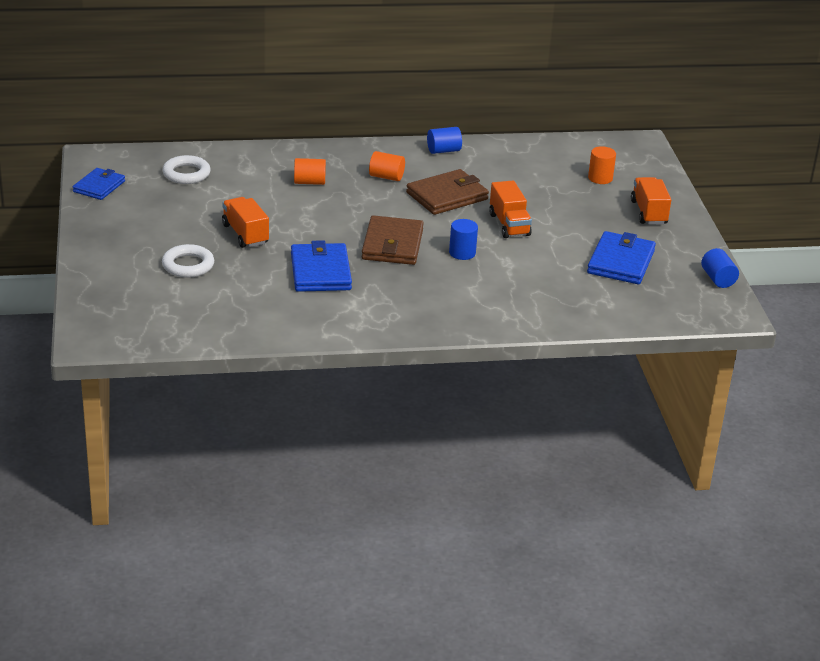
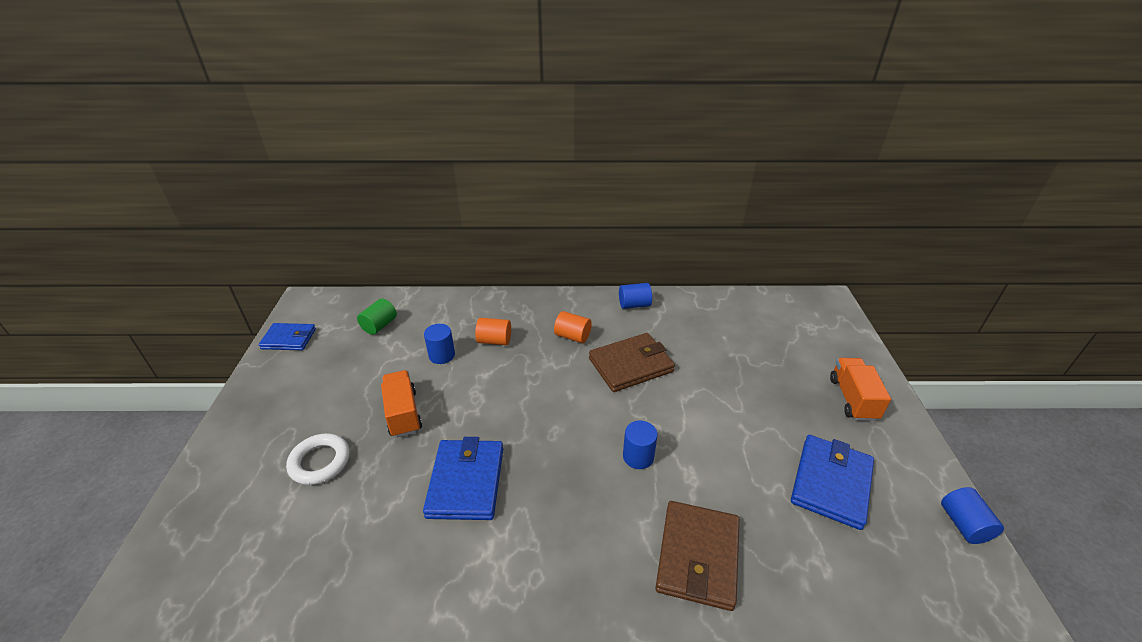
camera: 10 degrees right, 5 degrees up
blue wallet [73,168,125,200] -> blue wallet turned 60 degrees clockwise [259,323,316,350]
white ring [162,155,211,184] -> green cylinder [357,298,397,335]
brown wallet [362,215,424,265] -> brown wallet moved to [656,501,740,611]
orange truck [489,181,532,238] -> none
orange cylinder [588,146,616,184] -> none
none -> blue cylinder [424,324,455,364]

